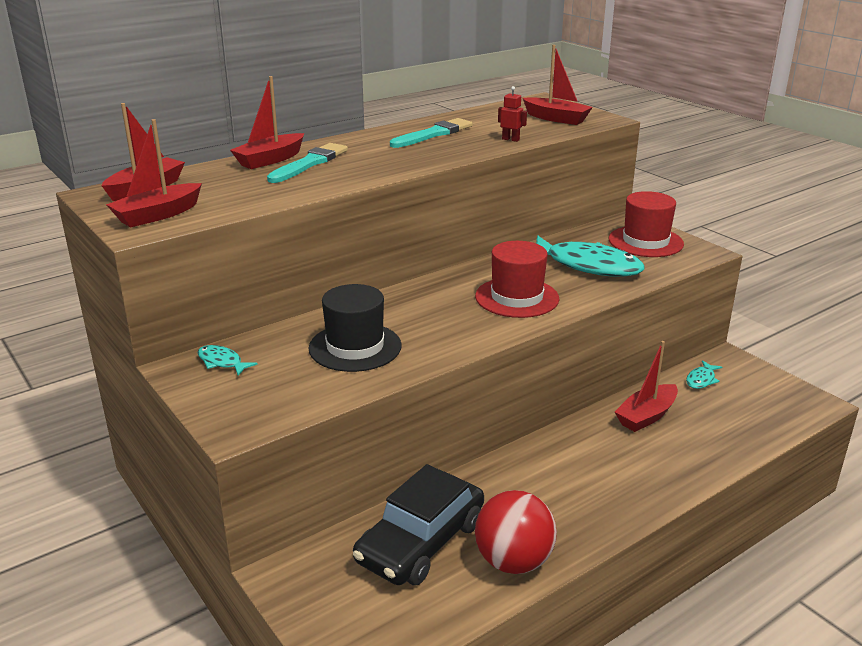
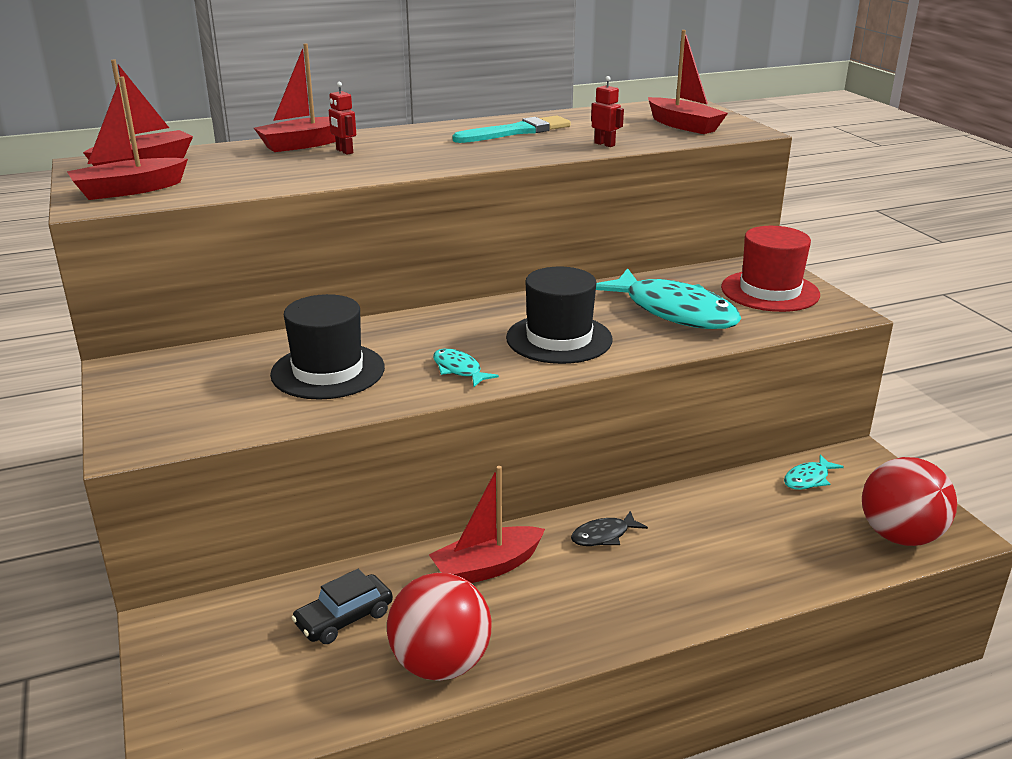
camera: 15 degrees right, 0 degrees up
turquoise fish [198,345,258,376] -> turquoise fish moved to [433,349,499,387]
turquoise brush [267,143,348,183] -> red robot [329,82,356,155]
black car [353,464,484,586] -> black car [291,569,393,644], size x0.53
red hat [475,241,559,318] -> black hat [506,266,613,364]
red boat [615,341,678,432] -> red boat moved to [429,466,545,583]
none -> black fish [571,511,648,546]
none -> red ball [862,457,957,546]

